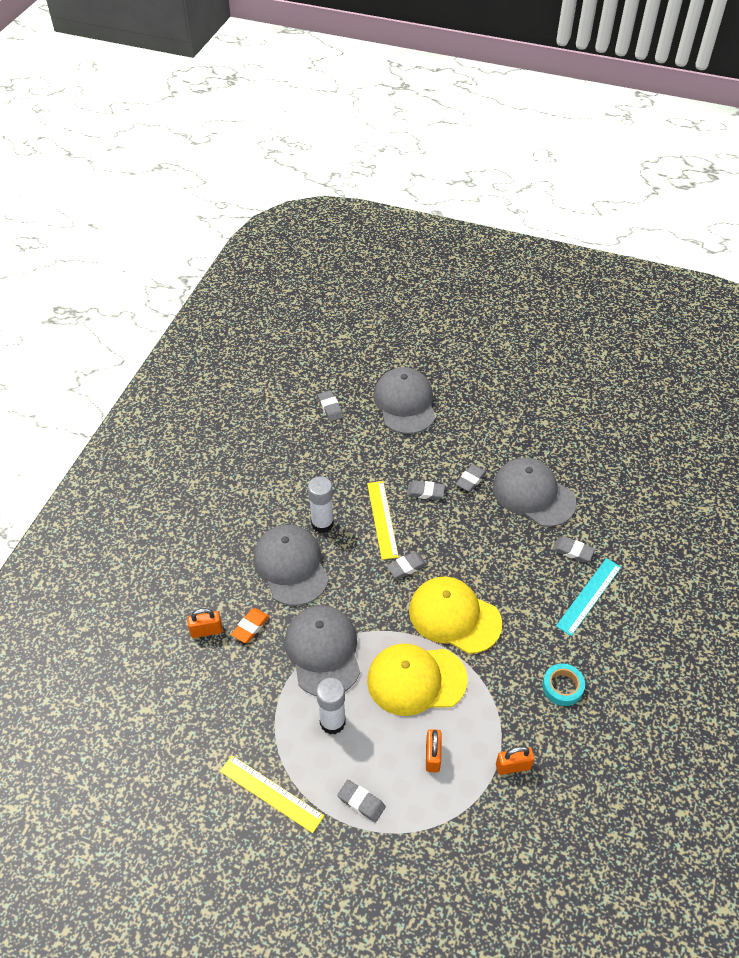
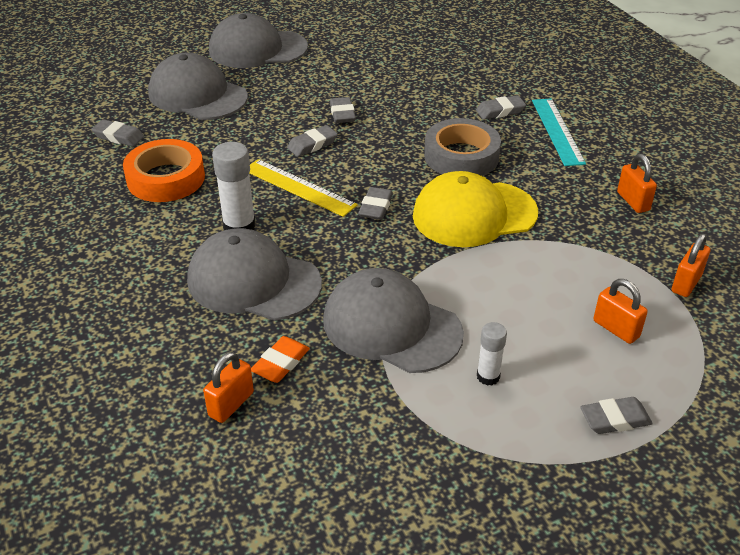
camera: 45 degrees left, 10 degrees down
yellow ruler [220,755,324,833] -> none
orange eraser [231,608,269,643] -> orange eraser turned 45 degrees clockwise [251,336,310,383]
white glue stick [316,678,346,734] -> white glue stick [477,322,507,386], size x0.60
yellow cap [367,643,467,716] -> none
grey cap [493,458,576,527] -> grey cap moved to [209,13,308,68]
turquoise tape [542,663,585,706] -> orange padlock [617,154,657,213]
none -> orange tape [123,139,205,202]
none -> grey tape [424,118,501,176]

